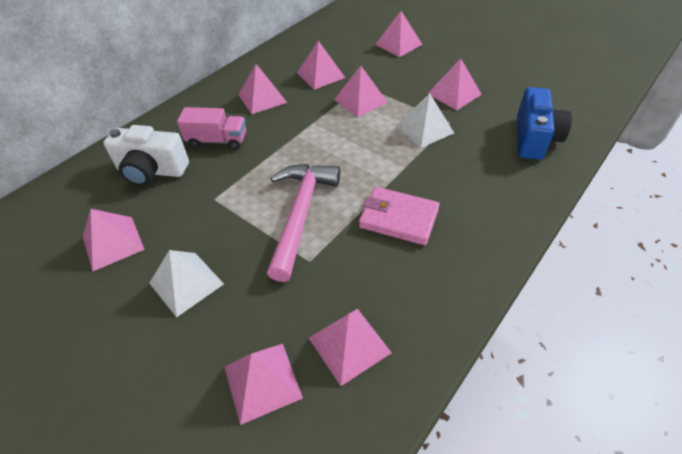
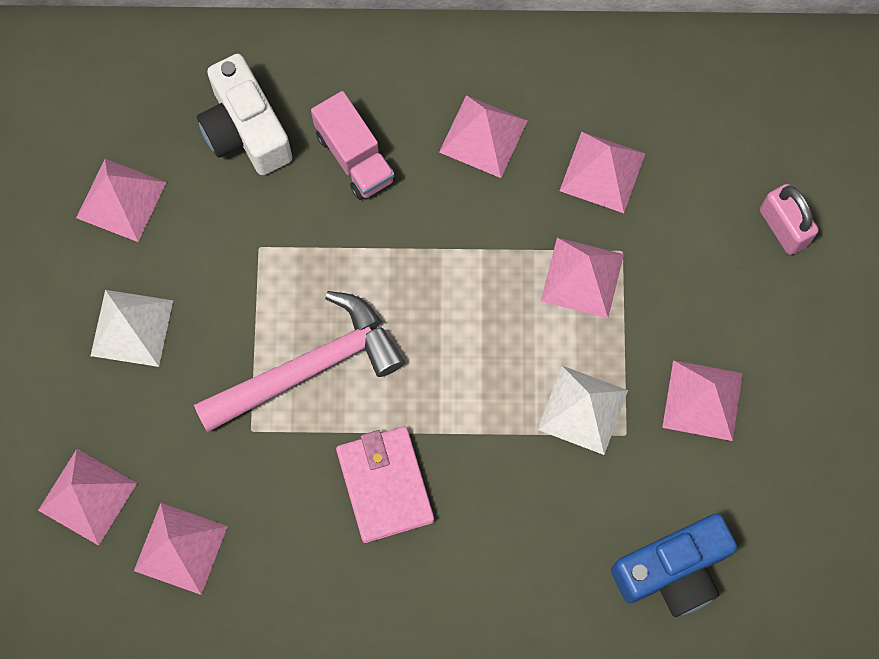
camera: 50 degrees right, 25 degrees up
pink pyramid [375,11,423,57] -> pink padlock [760,184,819,255]

